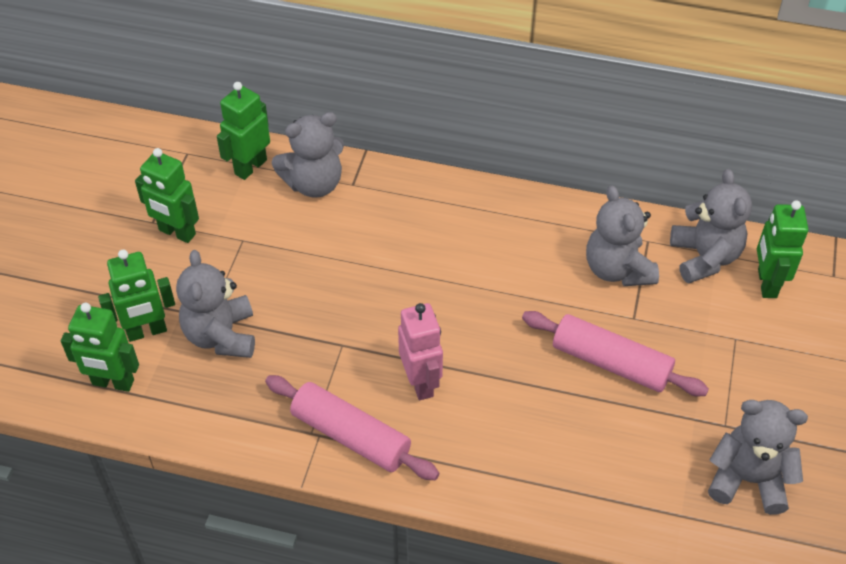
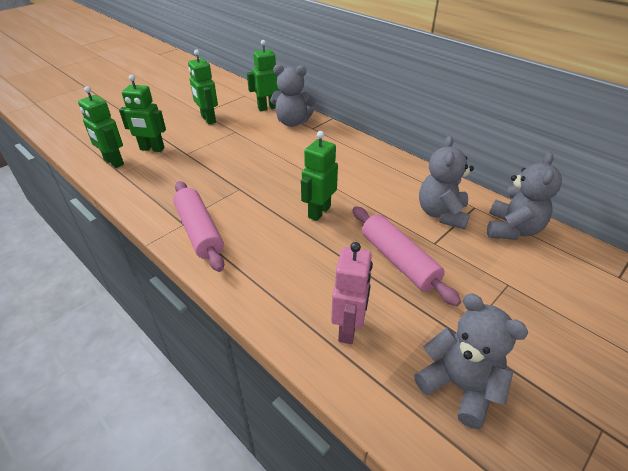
camera: 30 degrees right, 10 degrees down
grey teddy bear [176,250,255,358] -> none
pink robot [398,303,443,400] -> pink robot moved to [331,242,373,344]
green robot [757,201,808,298] -> green robot moved to [301,131,338,221]

